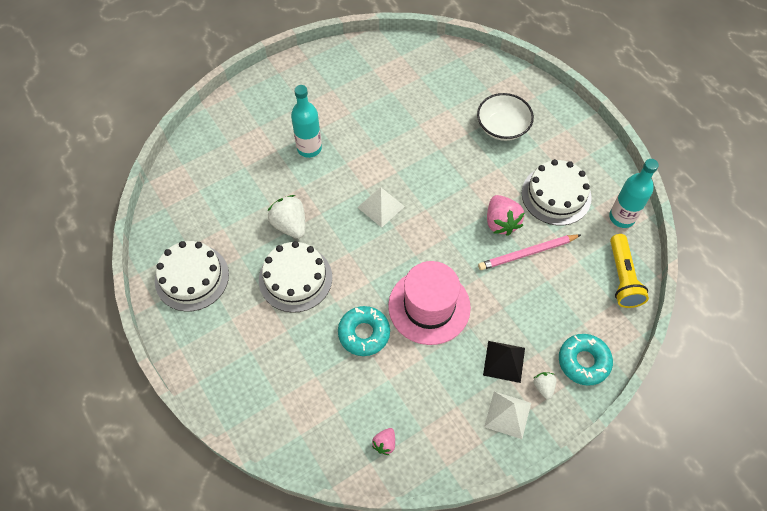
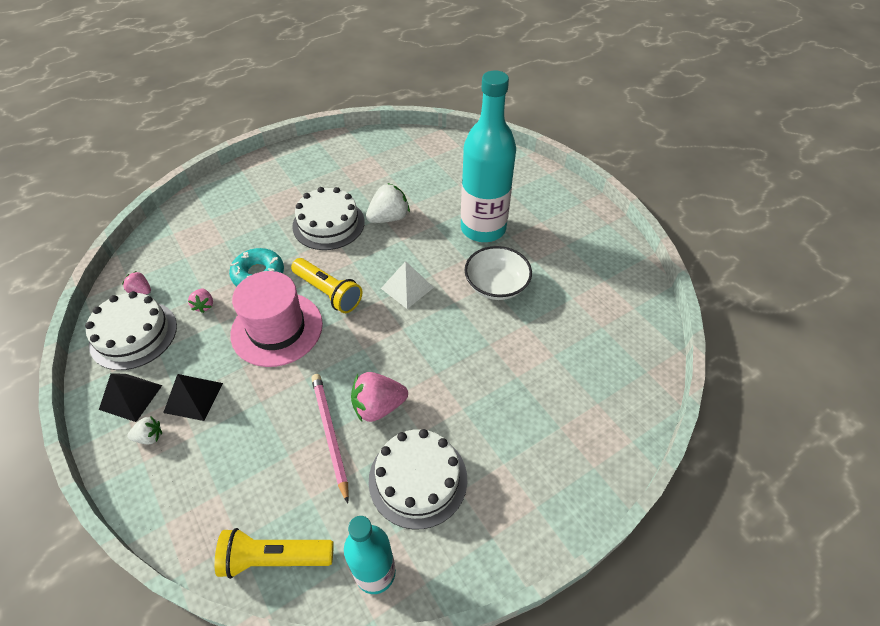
camera: 90 degrees right, 10 degrees down
white cake [155,241,229,312] -> white cake moved to [85,291,177,370]
turquoise bottle [291,85,322,158] -> turquoise bottle [461,70,516,242], size x1.69
white bowl [477,93,534,141] -> white bowl moved to [465,246,532,300]
white pyramid [484,391,531,439] -> black pyramid [99,373,162,422]
turquoise donut [559,334,613,386] -> none
none -> pink strawberry [188,289,213,313]
none -> yellow flashlight [291,258,362,313]

